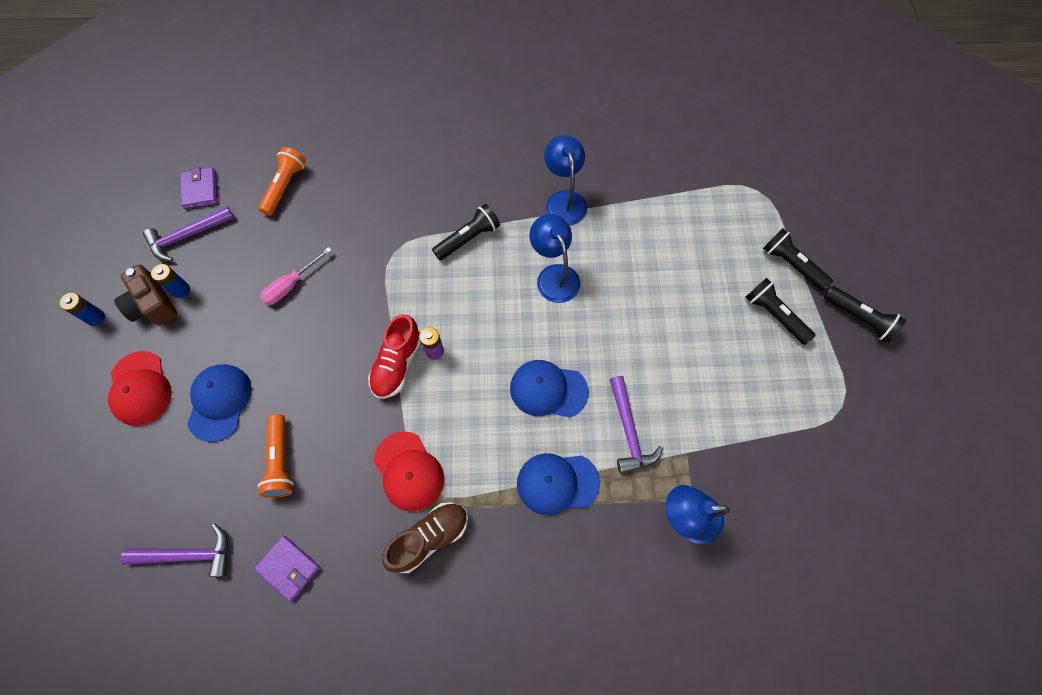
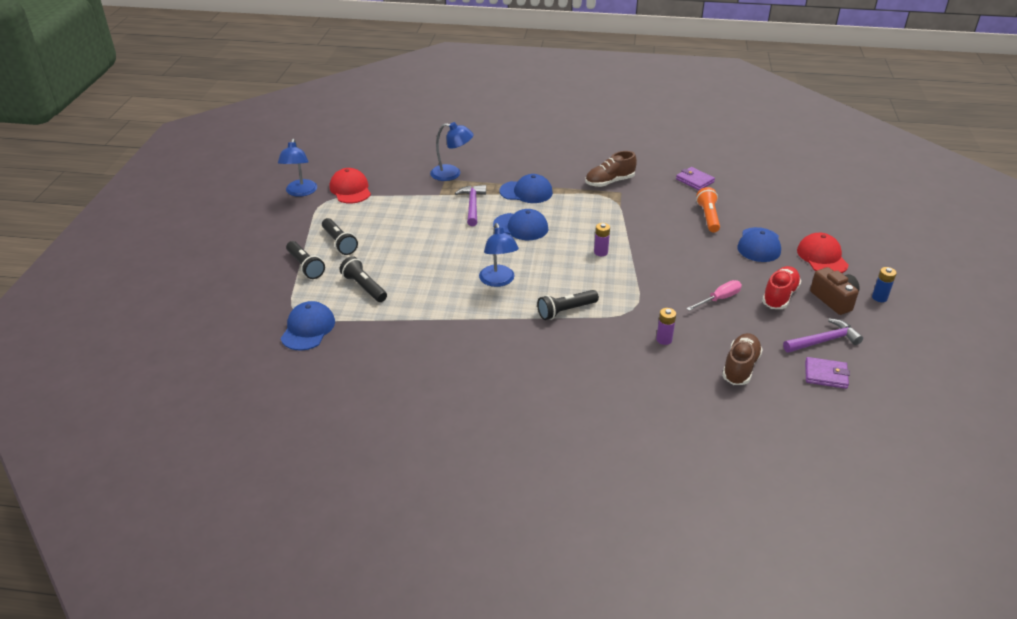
camera: 170 degrees left, 30 degrees down
purple hammer [120,524,228,577] -> none
blue battery [151,264,190,298] -> none
purple wallet [180,167,217,209] -> purple wallet turned 75 degrees counterclockwise [805,357,850,389]
orange flashlight [258,147,306,216] -> brown shoe [722,333,763,385]
red shoe [368,314,421,399] -> red shoe moved to [762,266,801,309]
red cap [374,431,444,512] -> red cap moved to [329,168,371,203]
blue lamp [544,135,587,226] -> blue lamp moved to [278,139,317,197]
black flashlight [824,286,906,343] -> black flashlight moved to [339,256,387,302]
none -> blue cap [281,301,335,351]
none -> purple battery [656,308,676,345]

